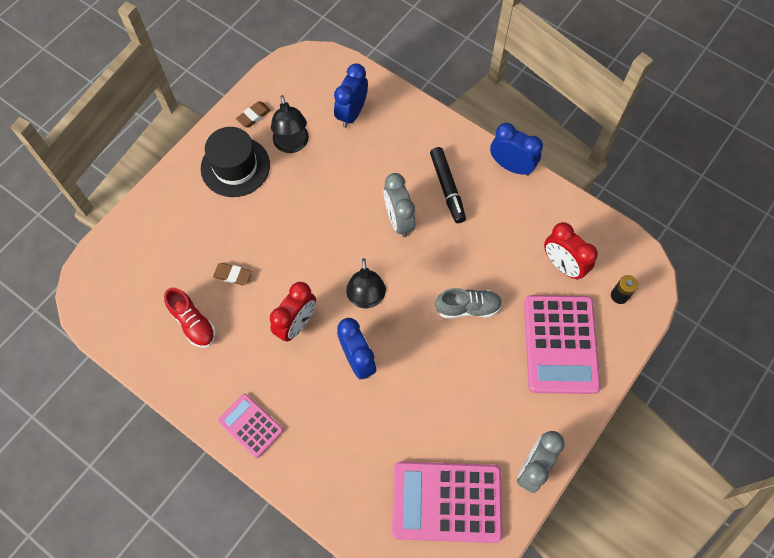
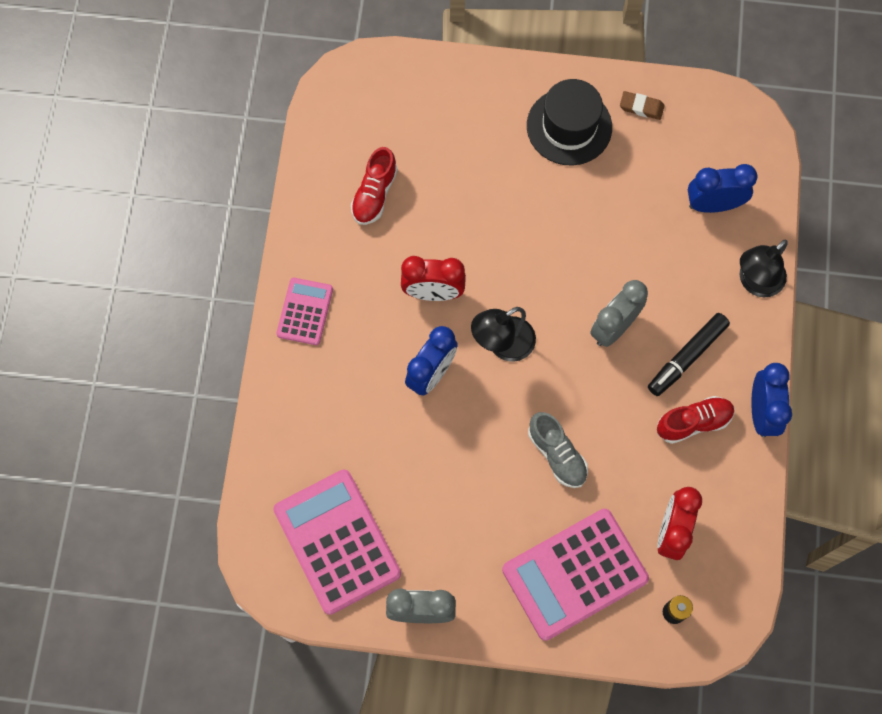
camera: 60 degrees right, 5 degrees up
brown eraser [213,263,252,285] -> none
black lamp [271,95,309,153] -> black lamp moved to [740,240,788,297]
none -> red shoe [657,396,735,444]

